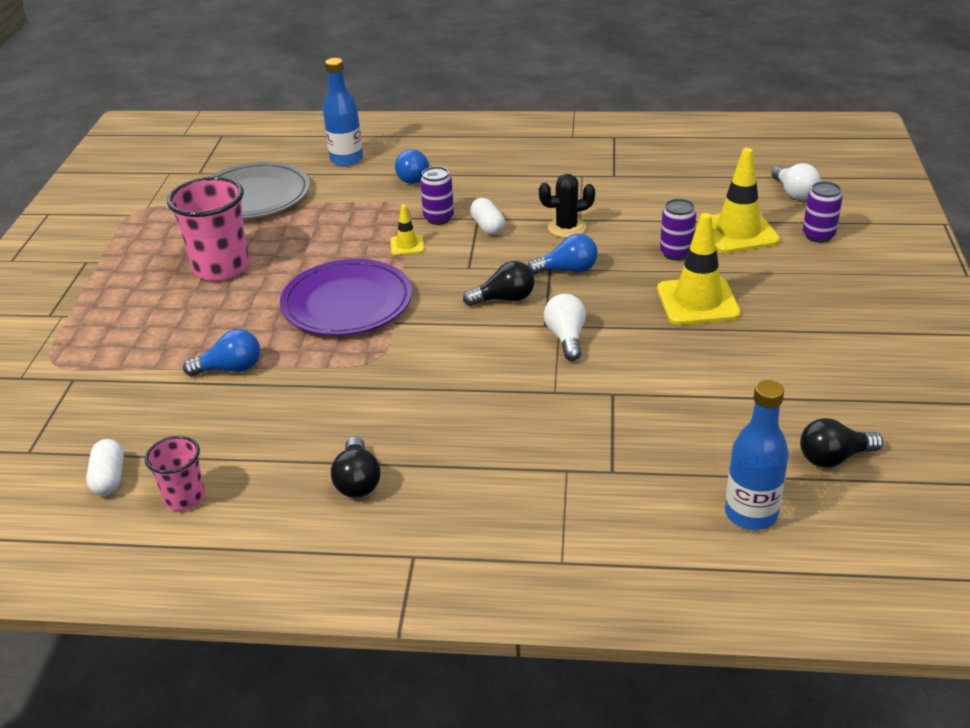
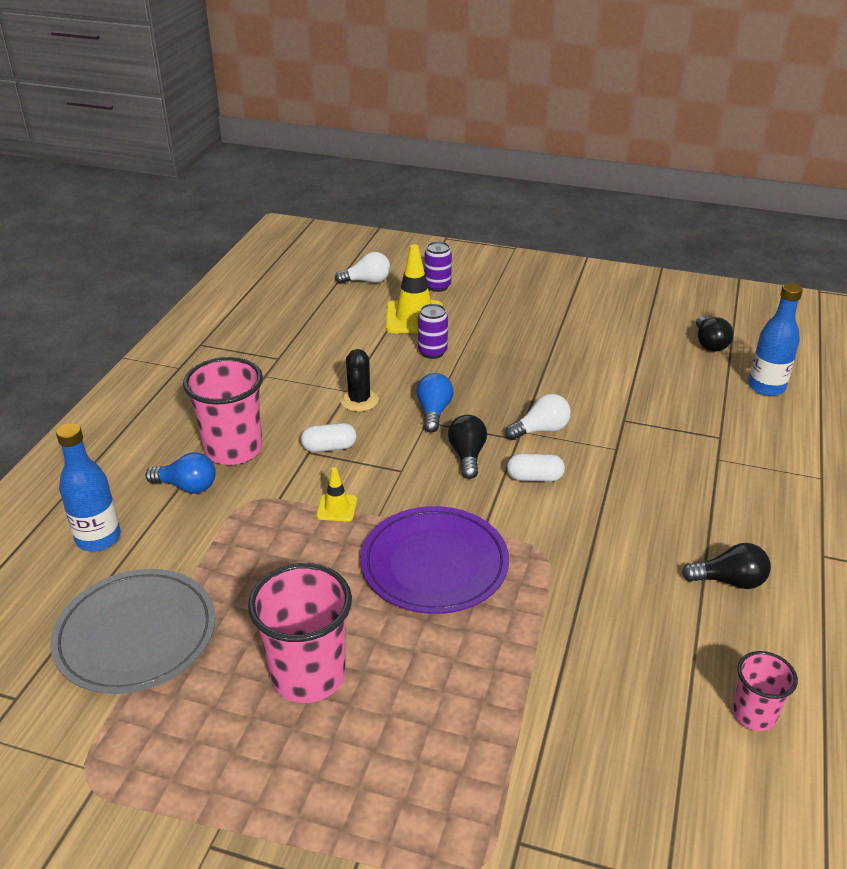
camera: 80 degrees left, 0 degrees up
white capsule [86,439,124,496] -> white capsule moved to [507,453,565,482]
blue light bulb [183,329,260,376] -> none
purple can [420,166,454,225] -> none
white light bulb [544,294,586,361] -> white light bulb turned 150 degrees clockwise [505,394,571,440]
yellow traffic cone [657,213,741,325] -> none
none -> pink cup [183,357,263,465]

